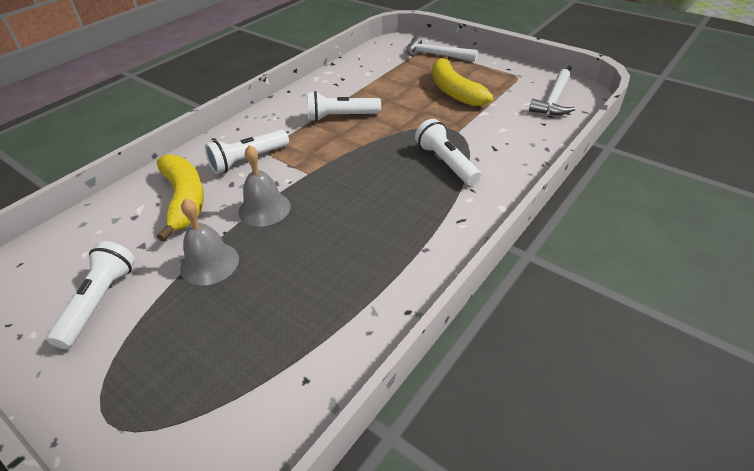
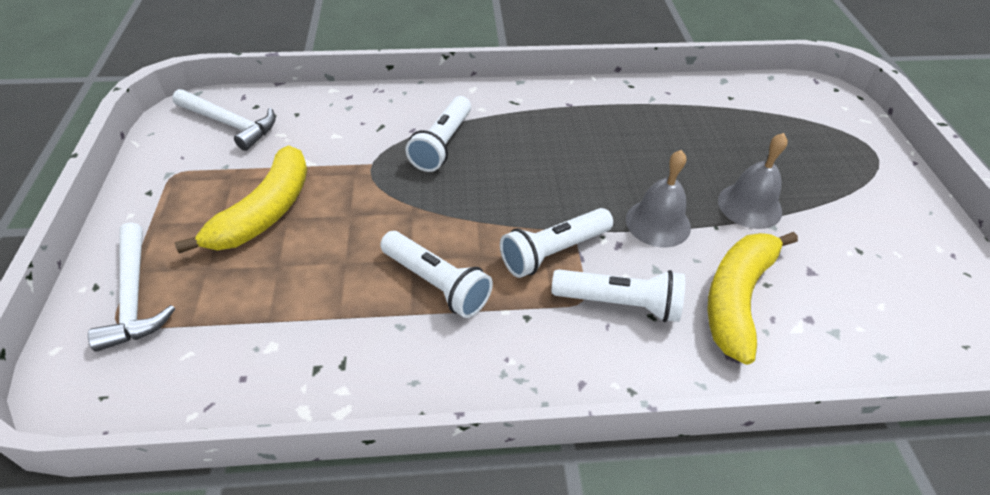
camera: 135 degrees left, 5 degrees up
white flashlight [47,241,135,349] -> white flashlight moved to [500,208,613,278]
white hammer [529,69,575,115] -> white hammer turned 45 degrees clockwise [172,89,276,151]

